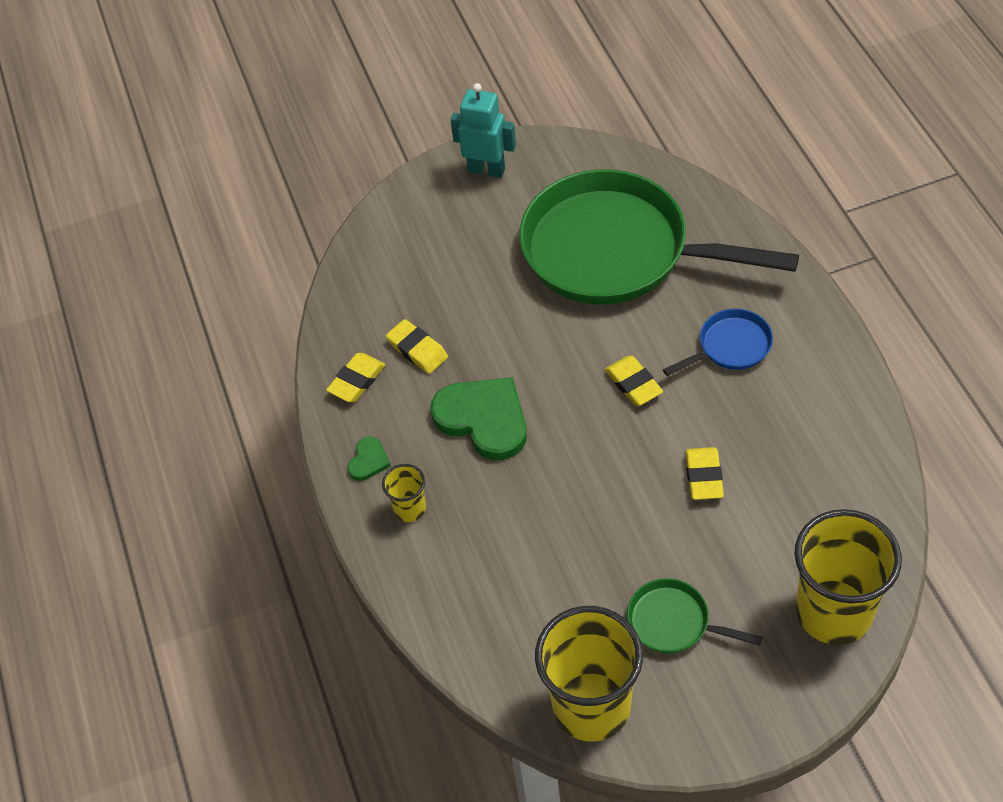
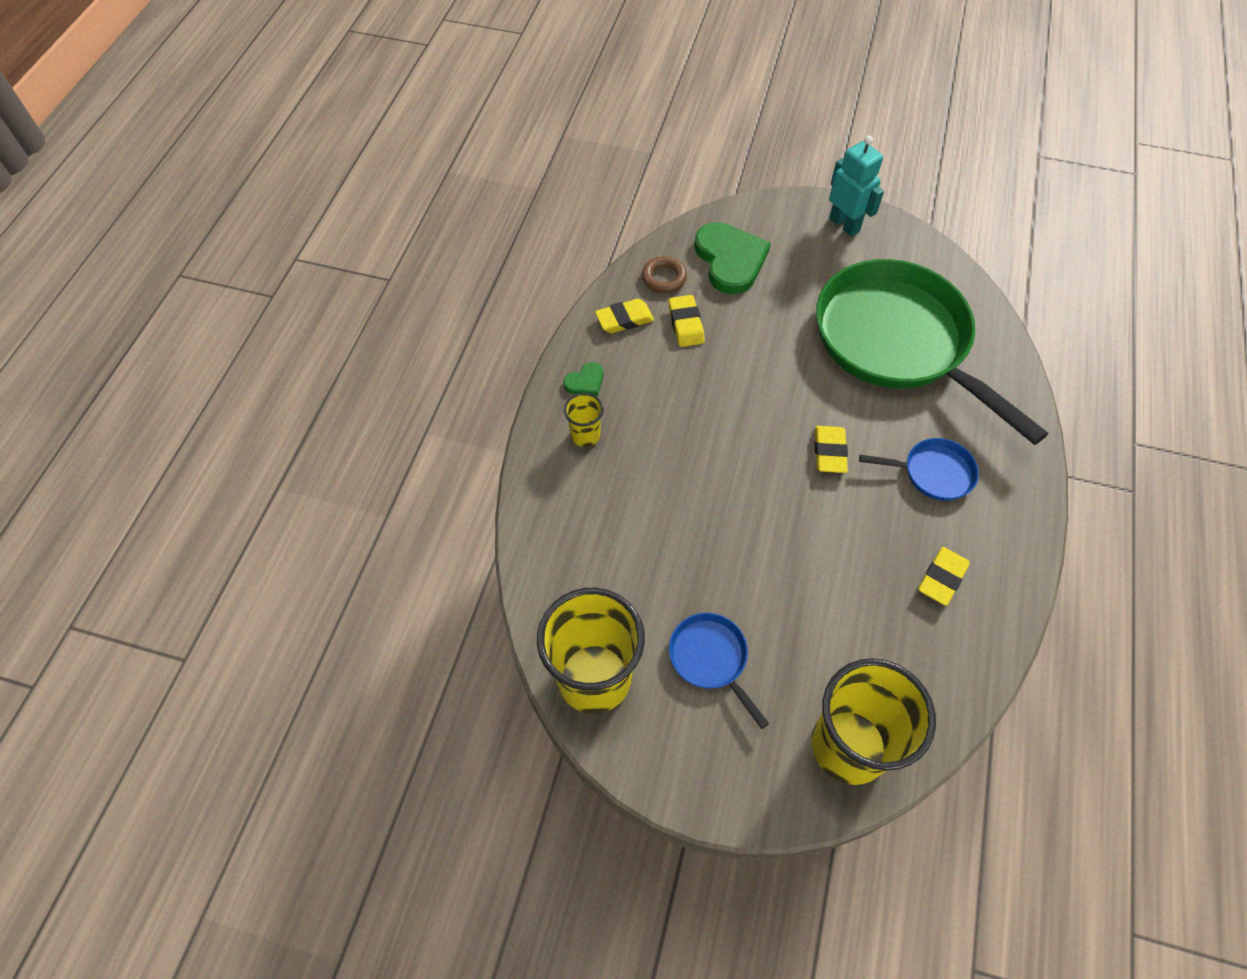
camera: 30 degrees right, 5 degrees up
green heart [431,377,527,460] -> green heart moved to [694,222,771,294]
green pan [627,578,762,654] -> blue pan [669,613,769,729]
yellow eraser [685,447,724,500] -> yellow eraser moved to [918,547,970,606]
none -> brown ring [642,256,687,293]

